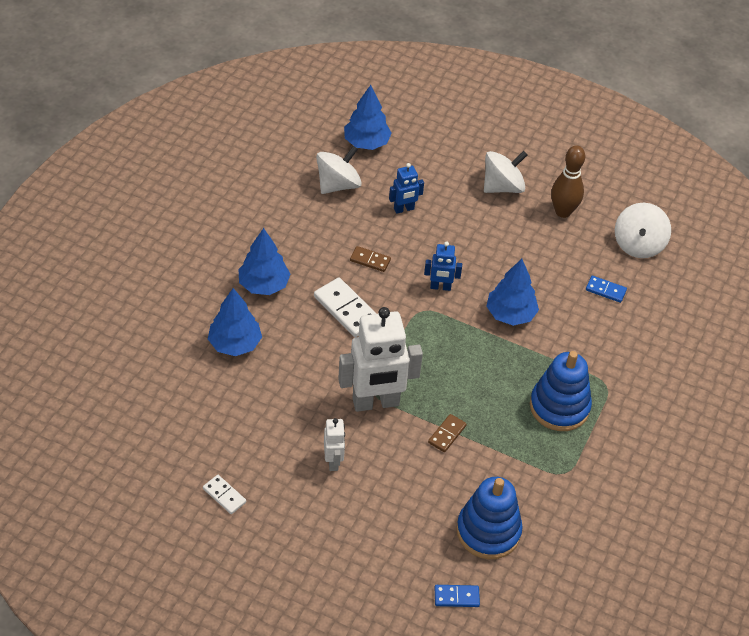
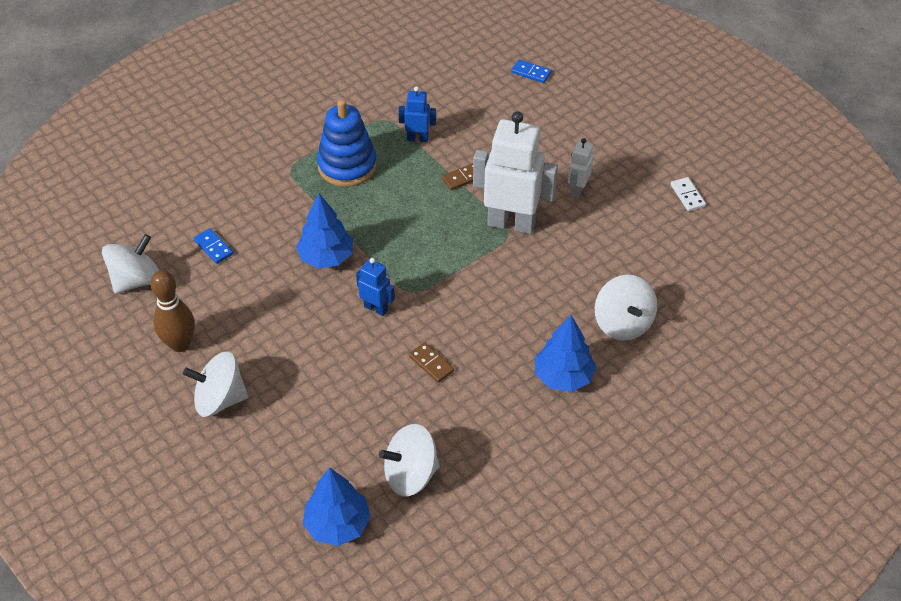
camera: 150 degrees left, 0 degrees up
blue tree [208,288,262,356] -> white spinning top [595,275,657,341]
white domino [314,278,376,337] -> none
blue robot [389,163,424,214] -> blue robot moved to [398,86,436,142]
blue stacking toy [456,477,523,559] -> none

